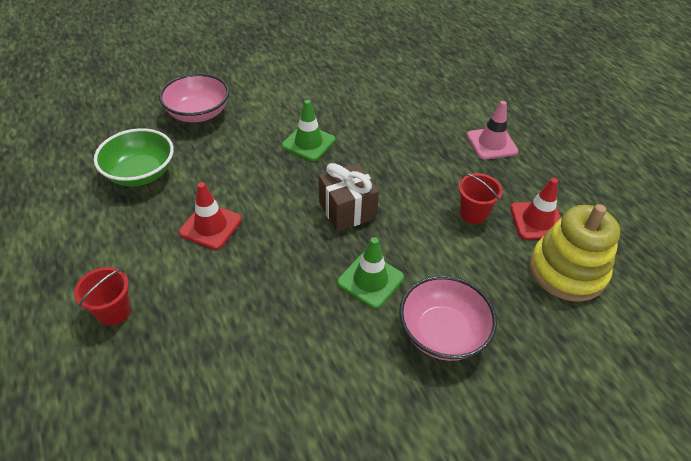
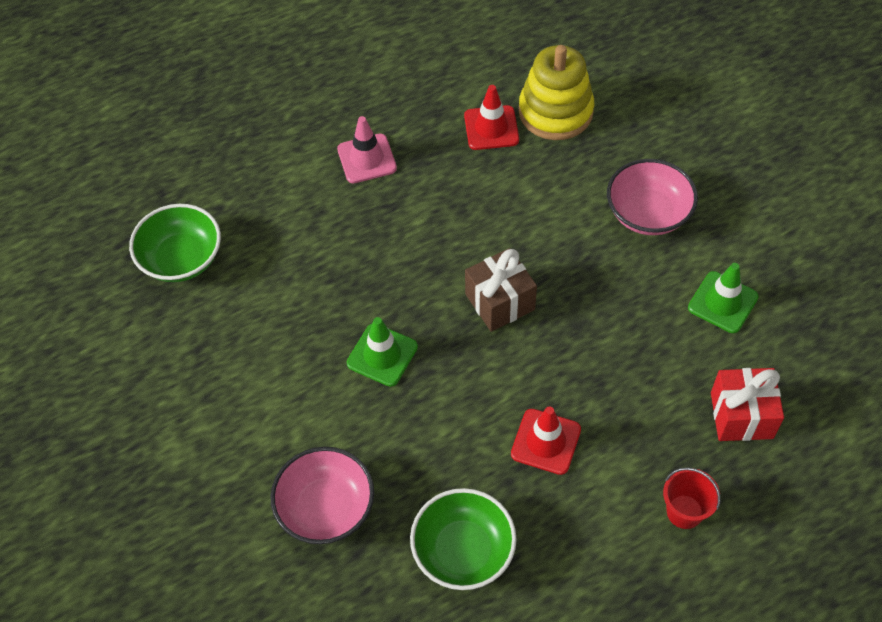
camera: 90 degrees left, 10 degrees up
green traffic cone [337,237,404,309] -> green traffic cone moved to [688,263,759,333]
red bucket [459,173,503,224] -> none
none -> green bowl [129,204,221,282]
none -> red gift [711,368,784,441]

